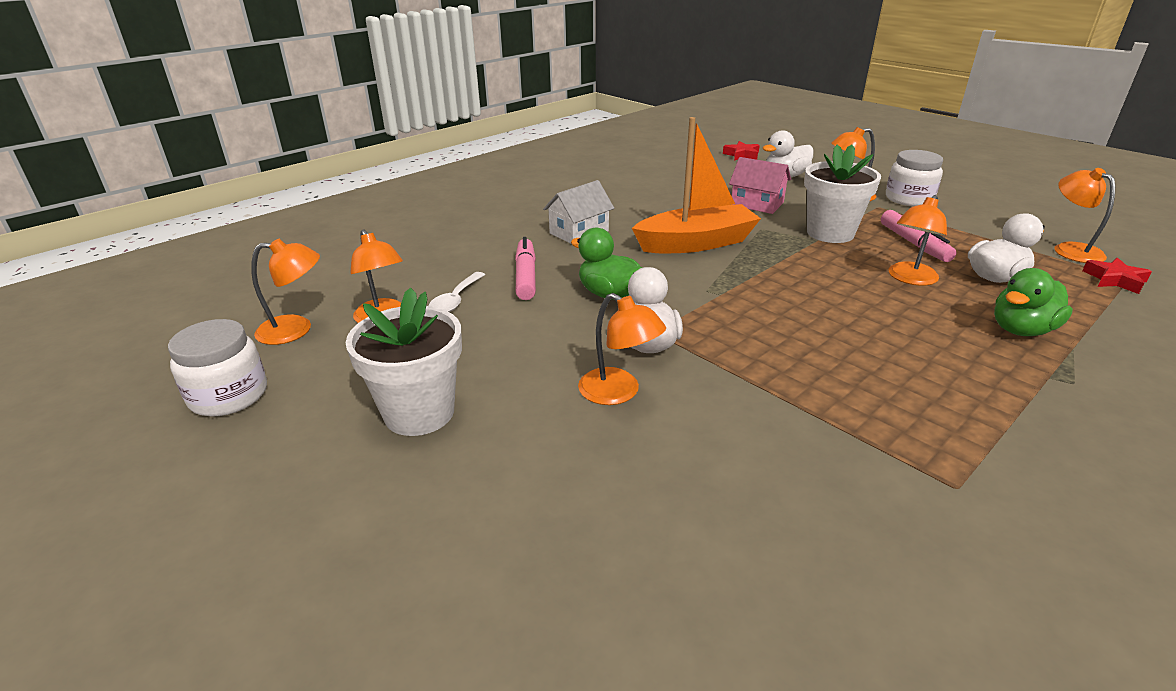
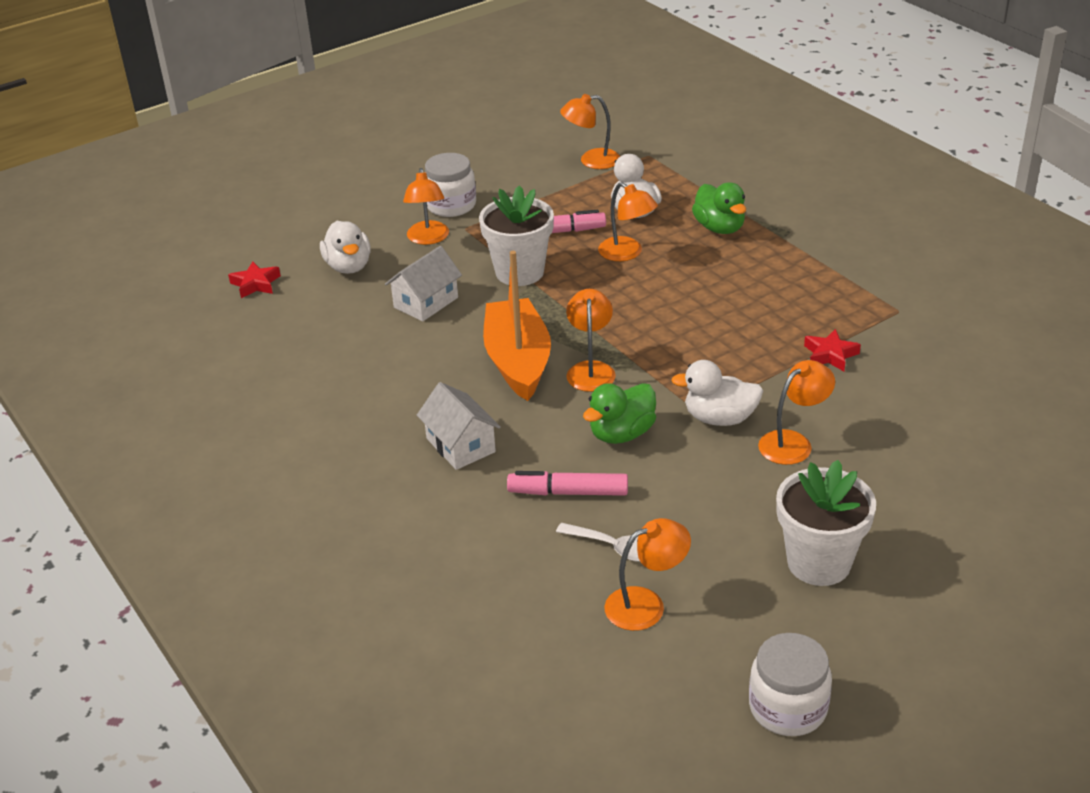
camera: 80 degrees left, 5 degrees up
orange lamp [251,239,320,345] -> orange lamp moved to [566,289,616,392]
pink house [729,157,791,214] -> white house [385,246,462,321]
red star [1082,257,1152,294] -> red star moved to [804,329,861,371]

